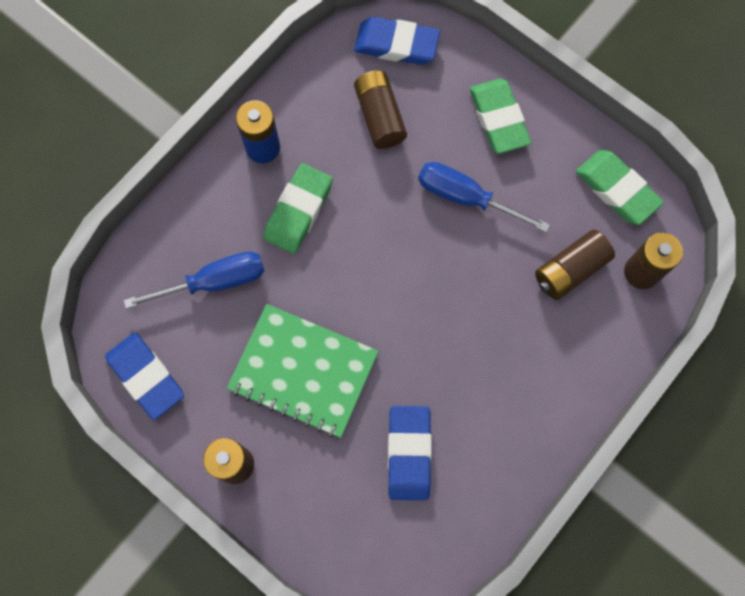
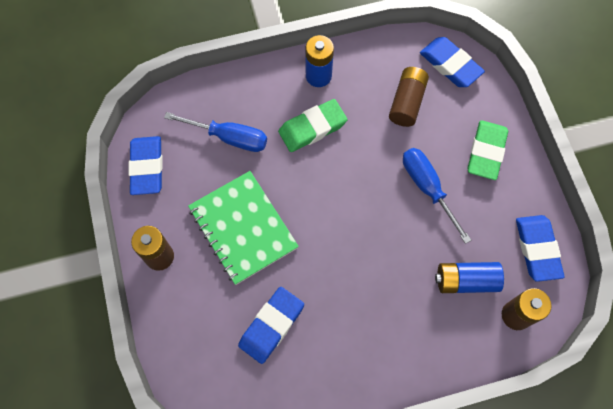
camera: 35 degrees right, 5 degrees down
brown battery [535,229,615,300] -> blue battery [435,262,504,293]
green eraser [576,150,664,225] -> blue eraser [516,215,564,282]

